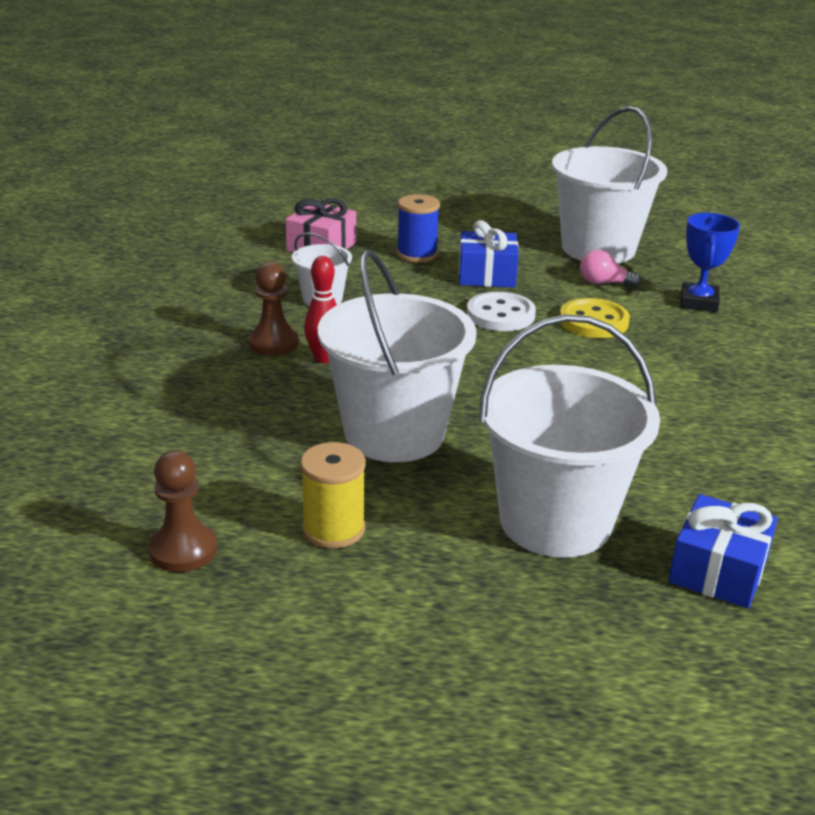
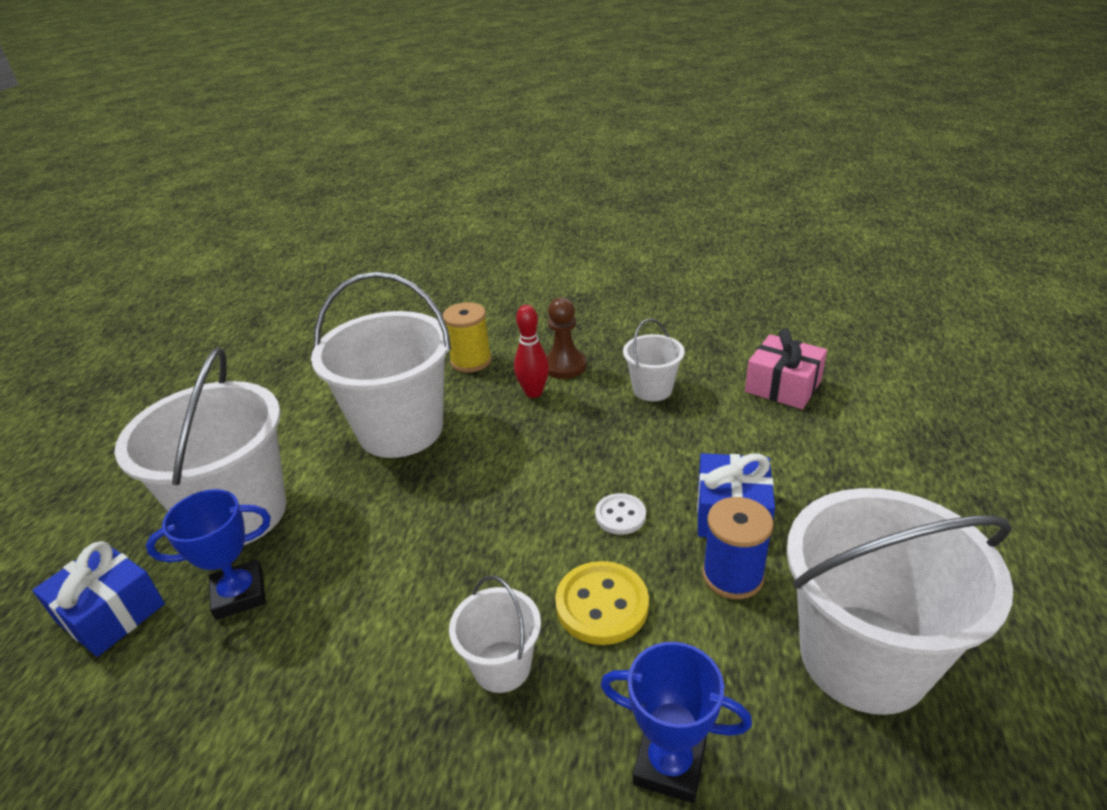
camera: 100 degrees right, 5 degrees up
brown pawn [149,451,217,572] -> none
yellow spool [300,442,366,548] -> yellow spool moved to [443,302,492,373]
blue spool [397,194,440,262] -> blue spool moved to [702,497,774,599]
white button [467,292,536,331] -> white button [595,493,646,535], size x0.62
pink light bulb [580,250,641,287] -> none
none -> blue trophy [146,489,271,620]
none -> white bucket [449,575,541,693]

